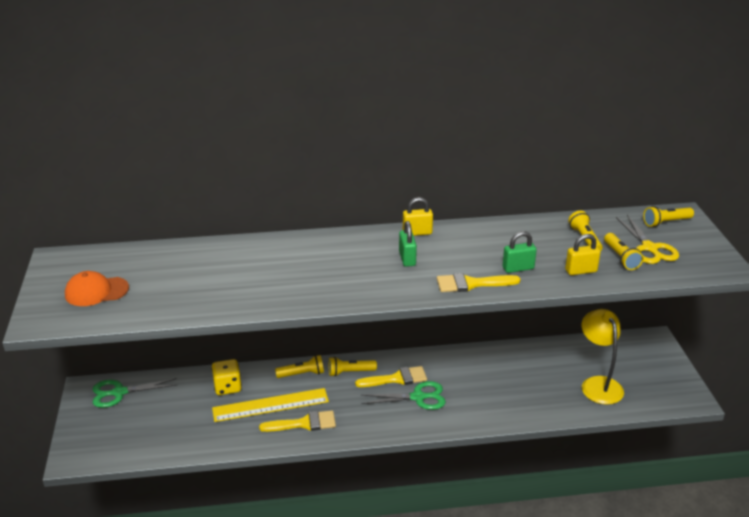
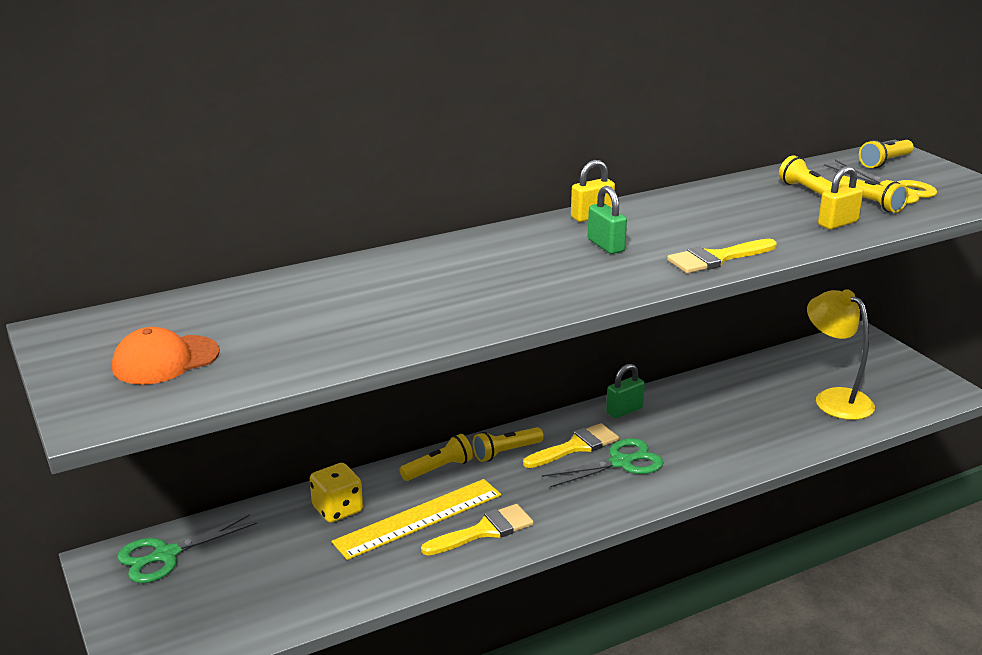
camera: 20 degrees left, 5 degrees down
green padlock [503,231,537,273] -> green padlock moved to [606,364,645,418]

